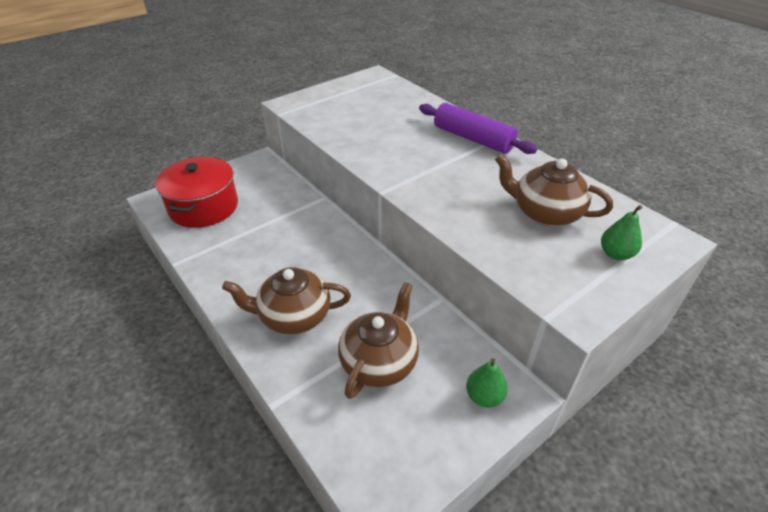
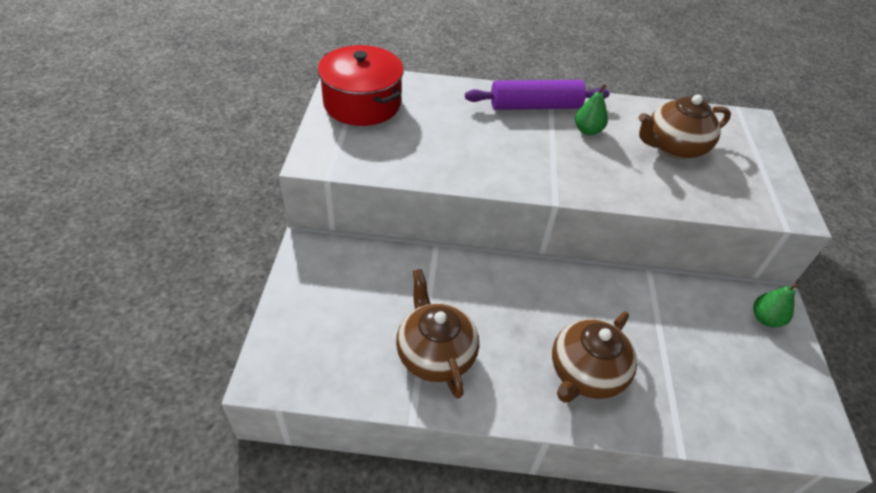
camera: 50 degrees left, 5 degrees up
red pot [156,157,238,228] -> red pot moved to [318,45,404,126]
brown teapot [338,282,419,399] -> brown teapot moved to [396,269,479,398]
green pear [601,205,643,260] -> green pear moved to [575,84,608,135]

